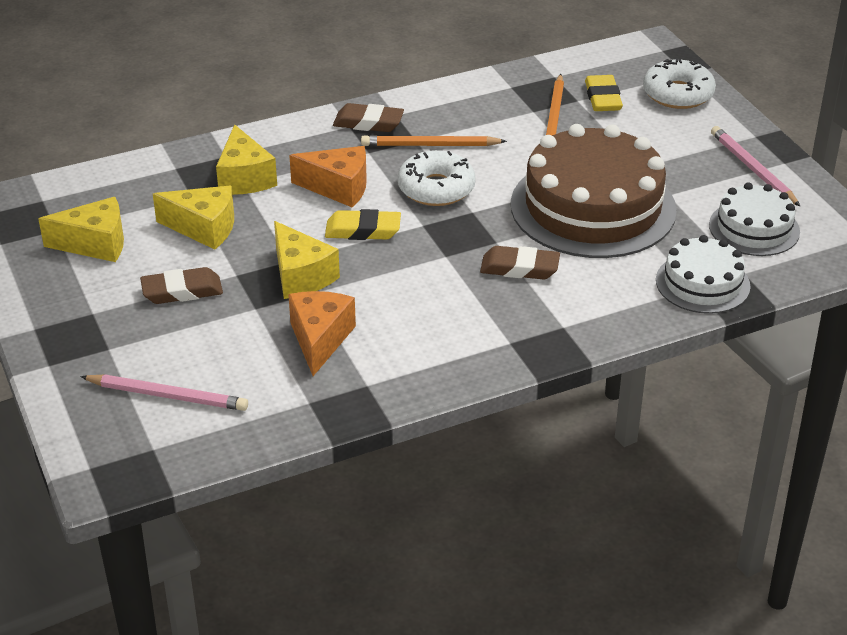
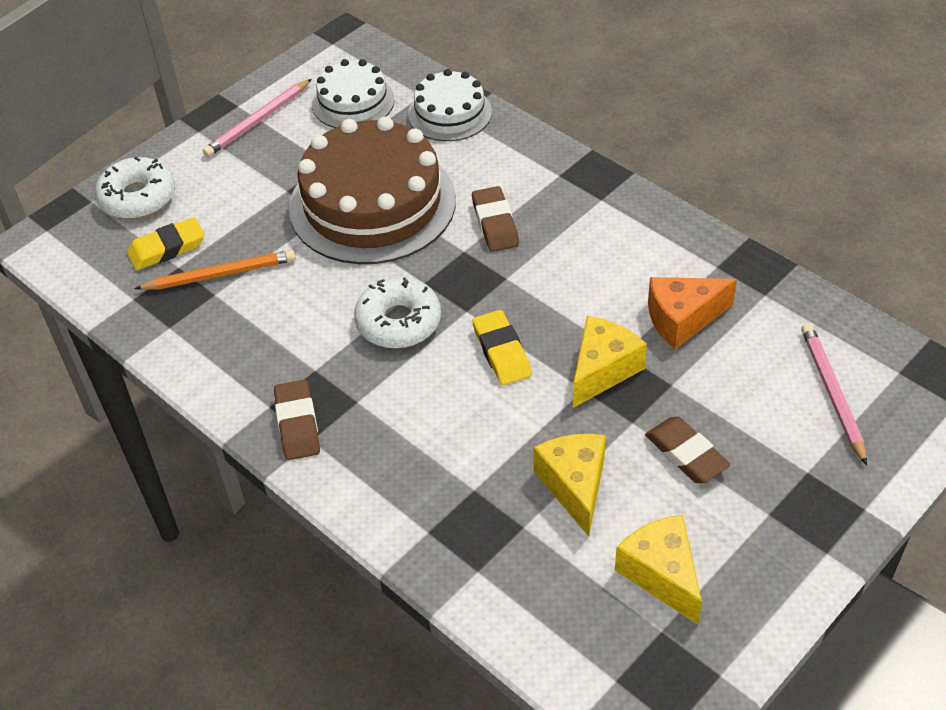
camera: 110 degrees left, 10 degrees up
yellow cheese [216,124,277,195] -> none
orange cheese [289,146,367,207] -> none
orange pencil [361,135,507,146] -> none

